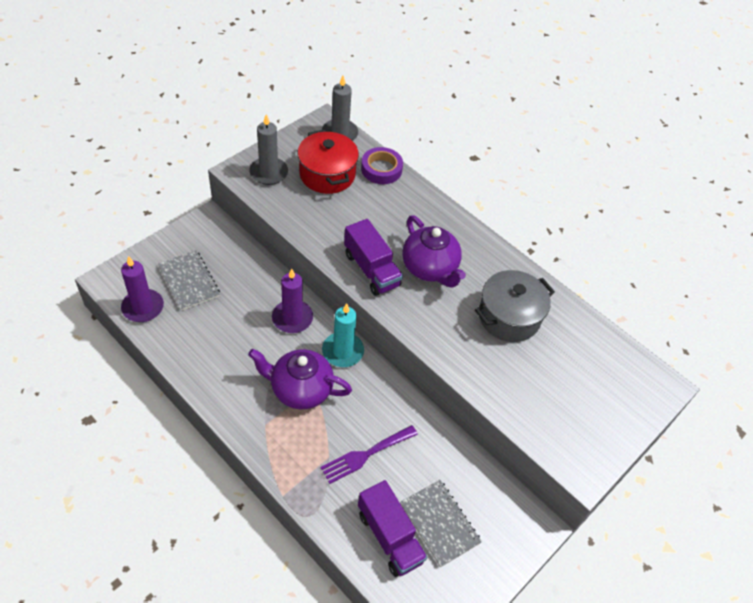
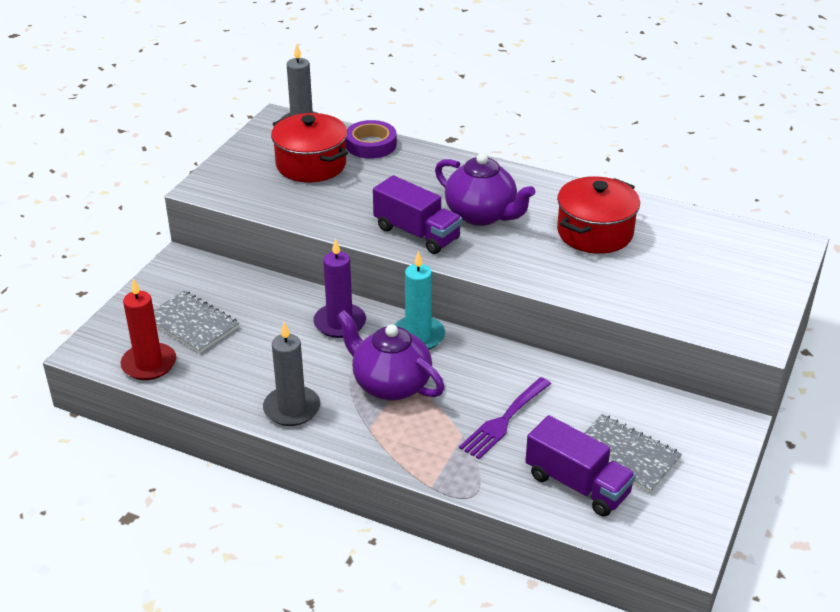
camera: 15 degrees left, 15 degrees down
purple candle [121,256,164,322] -> red candle [120,278,176,380]
purple teapot [248,349,352,409] -> purple teapot turned 45 degrees clockwise [337,310,444,401]
grey candle [249,114,288,185] -> grey candle moved to [263,322,320,426]
grey pot [475,270,555,342] -> red pot [557,176,640,254]

